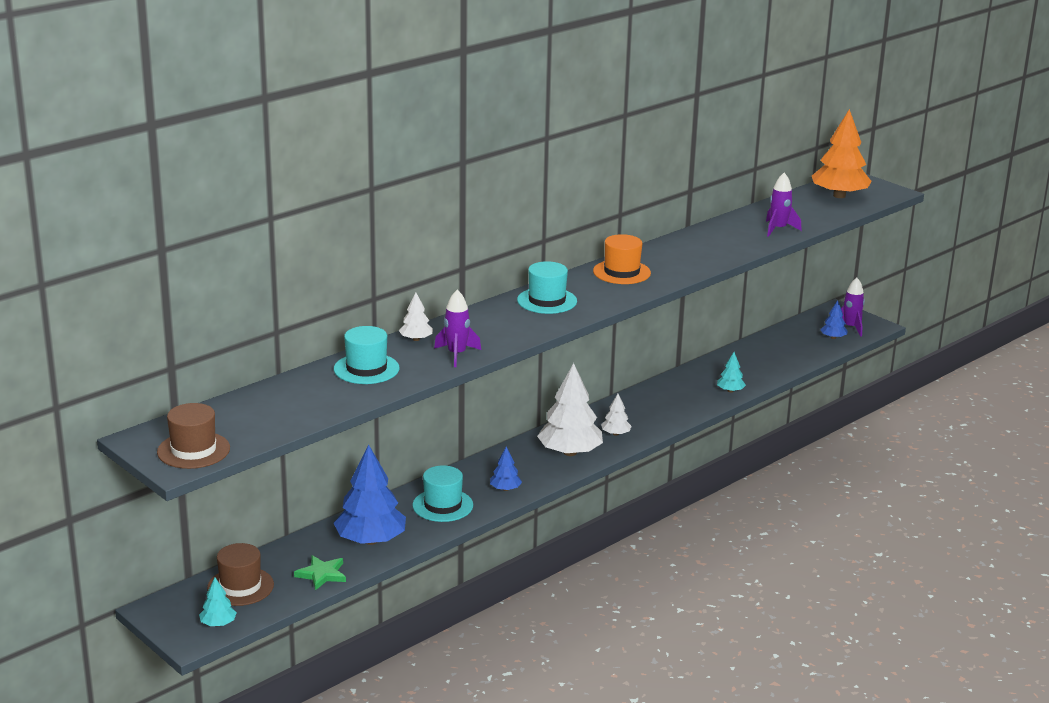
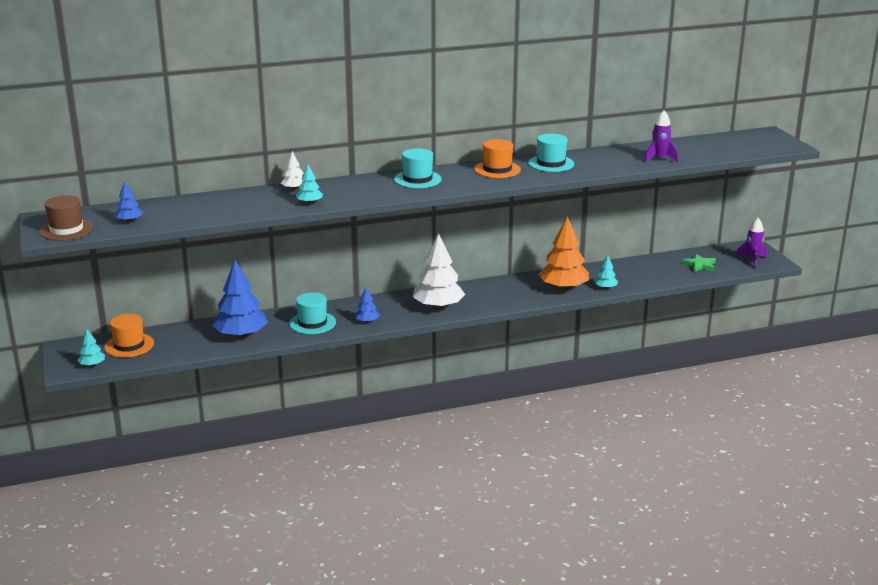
camera: 25 degrees right, 0 degrees up
brown hat [207,543,274,606] -> orange hat [104,314,154,358]
green star [294,555,346,590] -> green star moved to [682,254,716,272]
turquoise hat [334,326,399,384] -> turquoise hat moved to [528,134,574,172]
purple rocket [434,290,481,367] -> turquoise tree [296,165,323,204]
white tree [601,394,632,436] -> none
orange tree [812,109,872,198] -> orange tree moved to [539,216,589,290]
blue tree [820,300,848,339] -> blue tree moved to [114,181,143,222]

